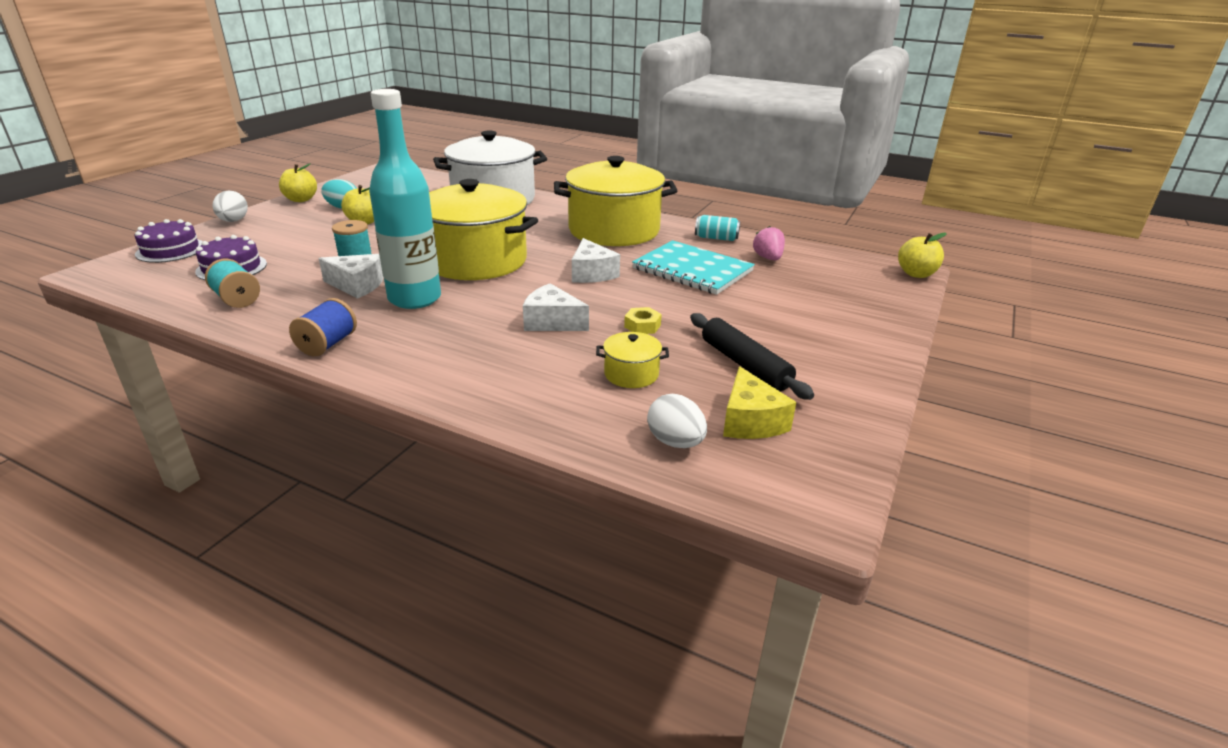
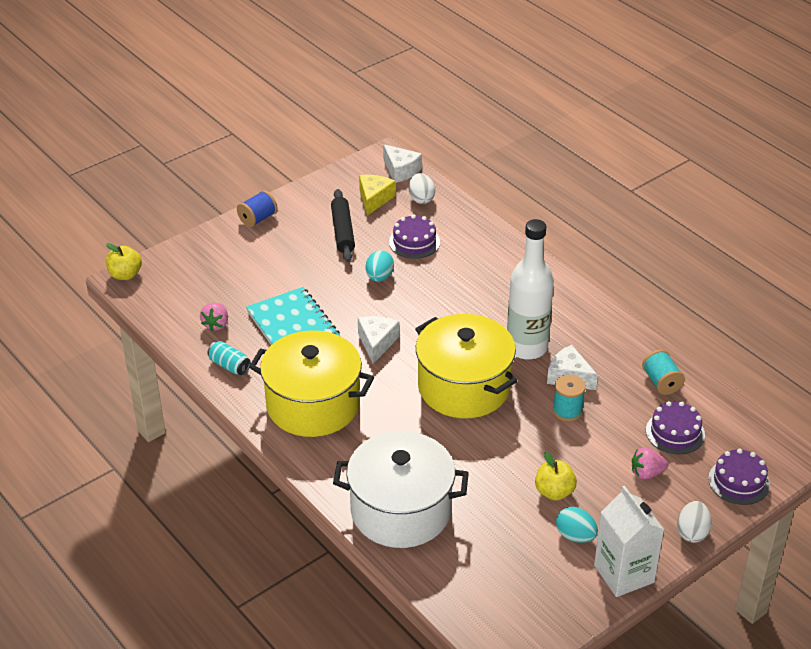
camera: 155 degrees left, 10 degrees up
yellow apple [279,163,317,202] -> white carton [594,486,664,597]
blue spool [289,298,357,356] -> blue spool moved to [237,190,278,227]
turquoise bottle [369,89,441,309] -> white bottle [507,219,554,359]
white cheese [523,283,589,331] -> white cheese moved to [383,144,422,183]
yellow pot [596,332,669,388] -> purple cake [389,214,440,259]
yellow nut [624,307,662,334] -> turquoise egg [366,250,394,282]
none -> pink strawberry [632,447,668,479]

